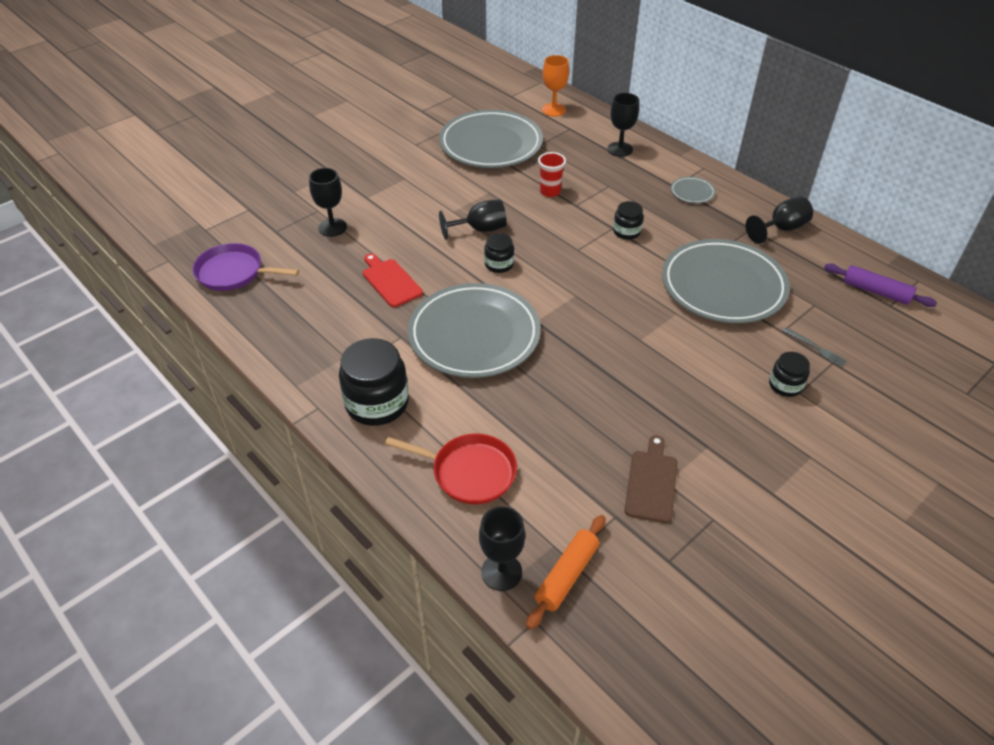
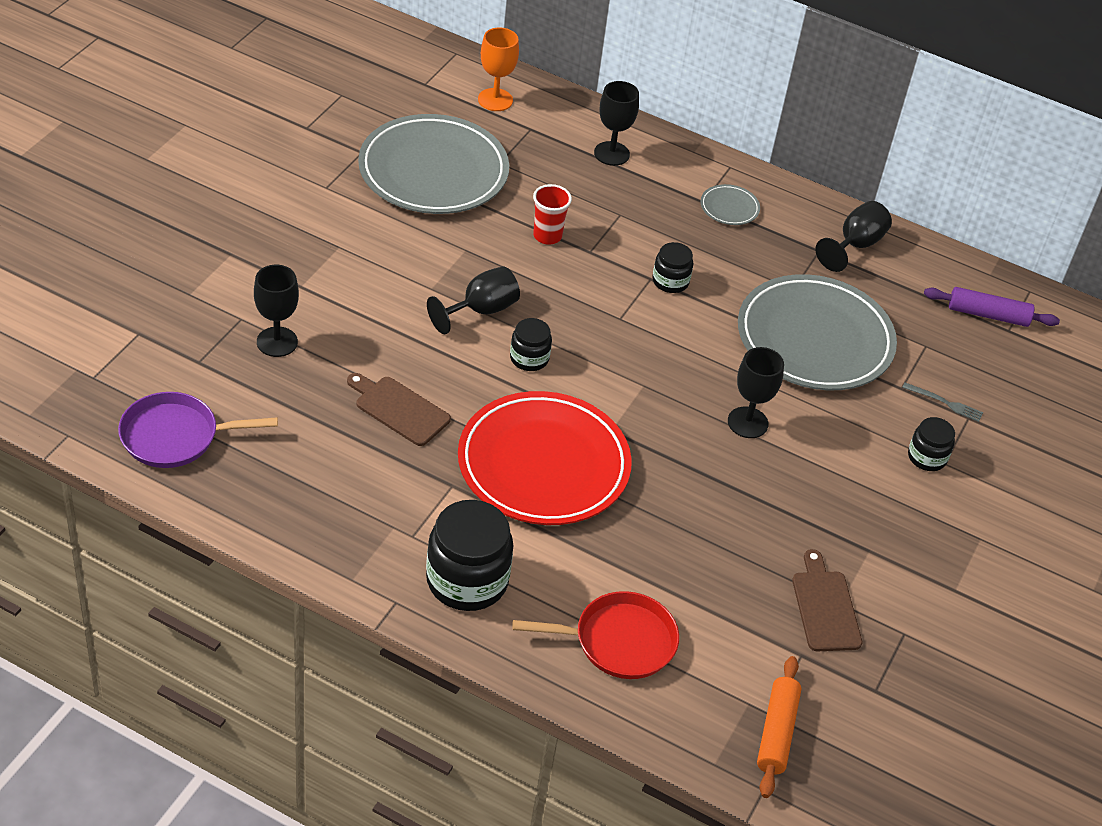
camera: 25 degrees left, 0 degrees up
red cutting board [363,253,423,307] -> brown cutting board [347,373,451,446]
grey plate [408,283,541,378] -> red plate [458,391,632,525]
black goblet [479,506,525,591] -> black goblet moved to [728,347,784,438]

